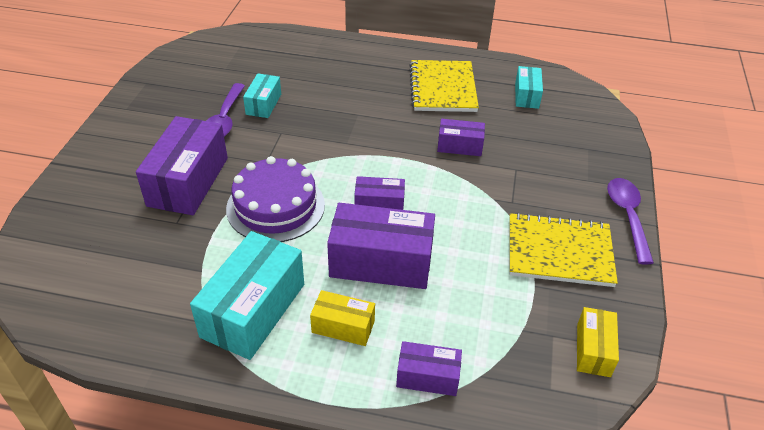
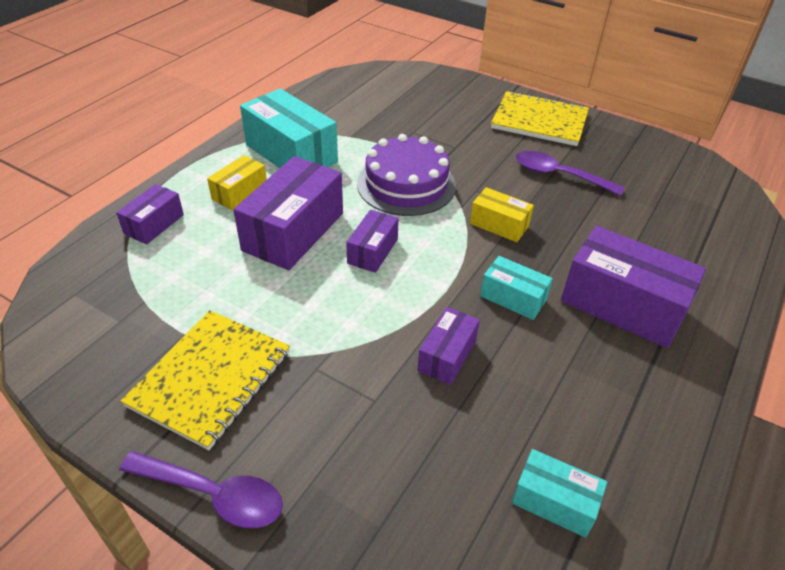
camera: 110 degrees right, 0 degrees up
purple box [136,116,228,215] -> purple box moved to [561,226,706,348]
turquoise box [243,73,281,118] -> turquoise box moved to [480,256,553,320]
yellow notebook [409,60,479,112] -> yellow notebook moved to [491,91,589,146]
yellow box [577,307,619,377] -> yellow box moved to [470,187,534,242]

